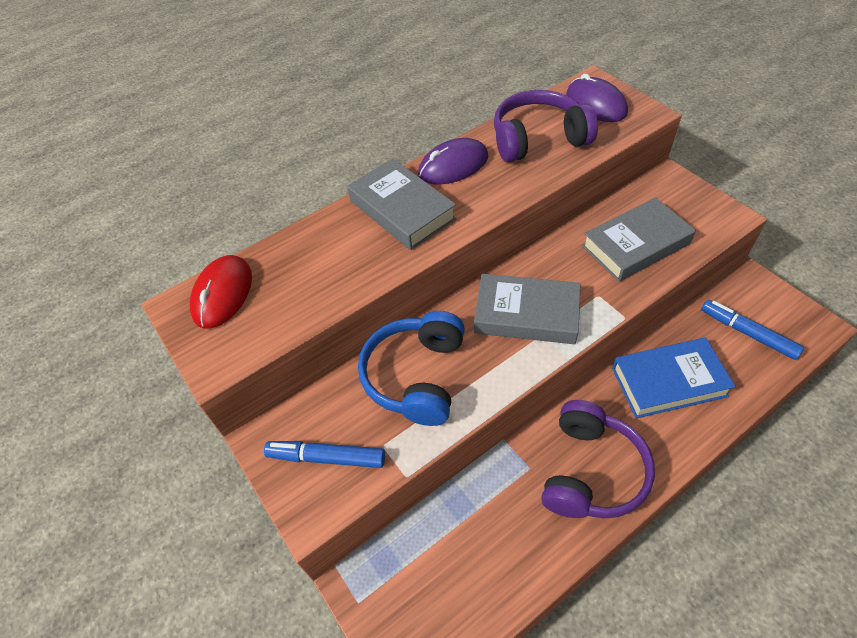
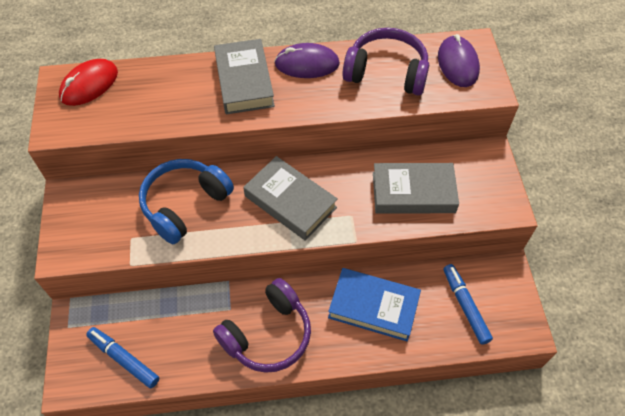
camera: 25 degrees right, 5 degrees up
blue marker [264,441,385,468] -> blue marker moved to [86,327,160,388]

